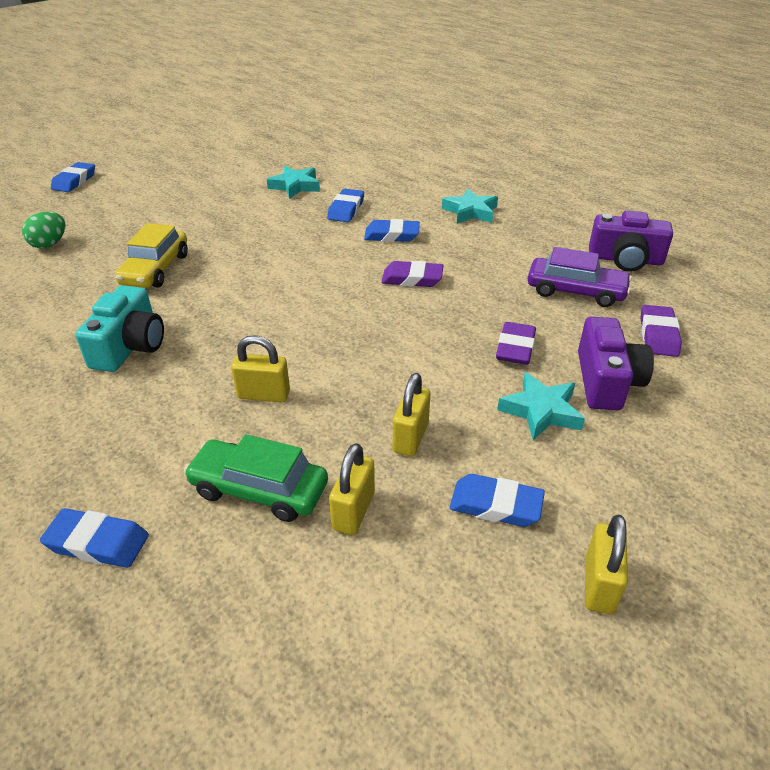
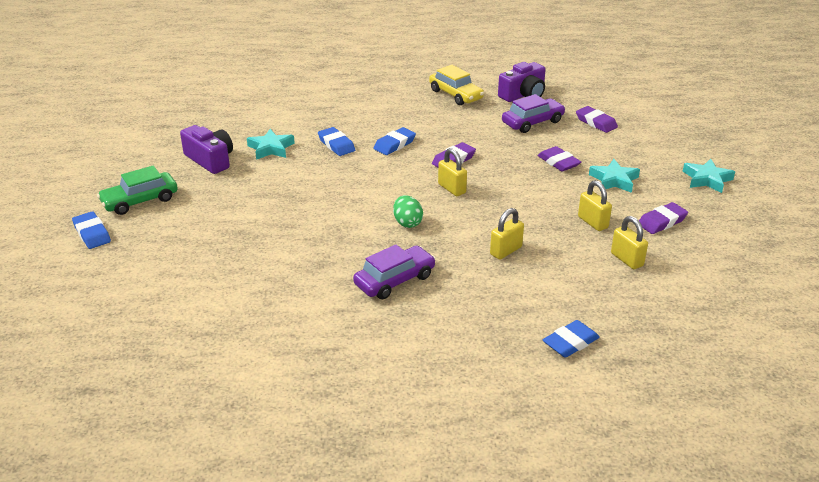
camera: 50 degrees left, 5 degrees down
green egg [22,212,65,248] -> green egg moved to [393,195,423,228]
turquoise camera [75,285,164,372] -> purple car [353,244,436,299]
yellow car [115,223,188,288] -> yellow car moved to [429,65,484,105]
green car [184,434,328,522] -> green car moved to [97,166,178,215]
turquoise star [442,189,498,224] -> turquoise star moved to [682,159,735,193]
blue eraser [449,474,545,527] -> purple eraser [639,202,688,234]
purple camera [578,317,654,410] -> purple camera moved to [180,125,233,174]
yellow padlock [585,514,628,614] -> yellow padlock moved to [438,148,467,196]

